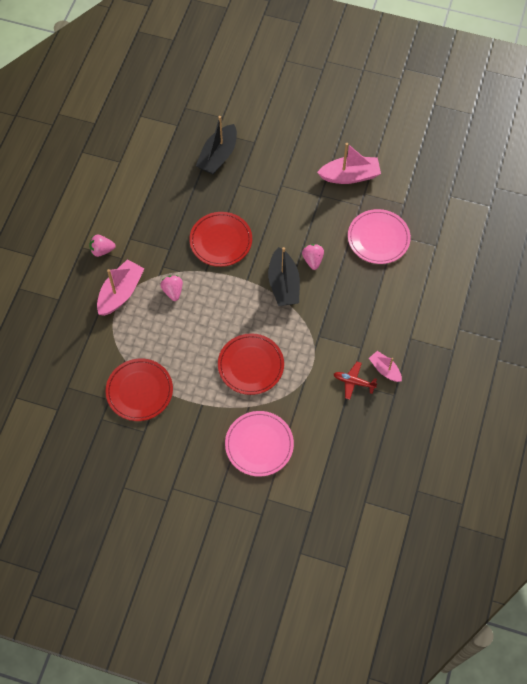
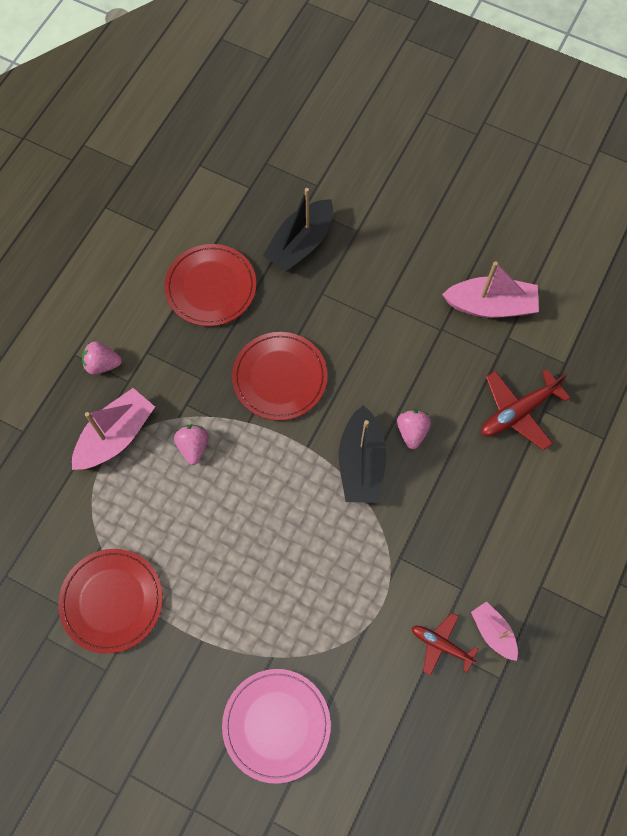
camera: 10 degrees right, 5 degrees up
red plate [218,333,284,395] -> red plate moved to [164,244,256,326]
pink plate [348,209,411,264] -> red plane [481,369,570,450]

